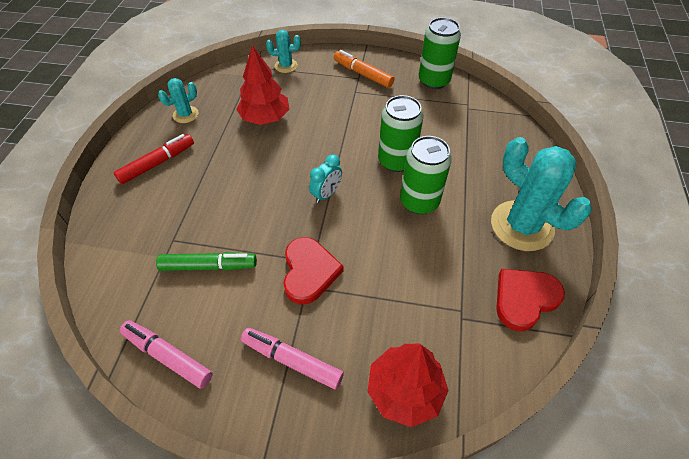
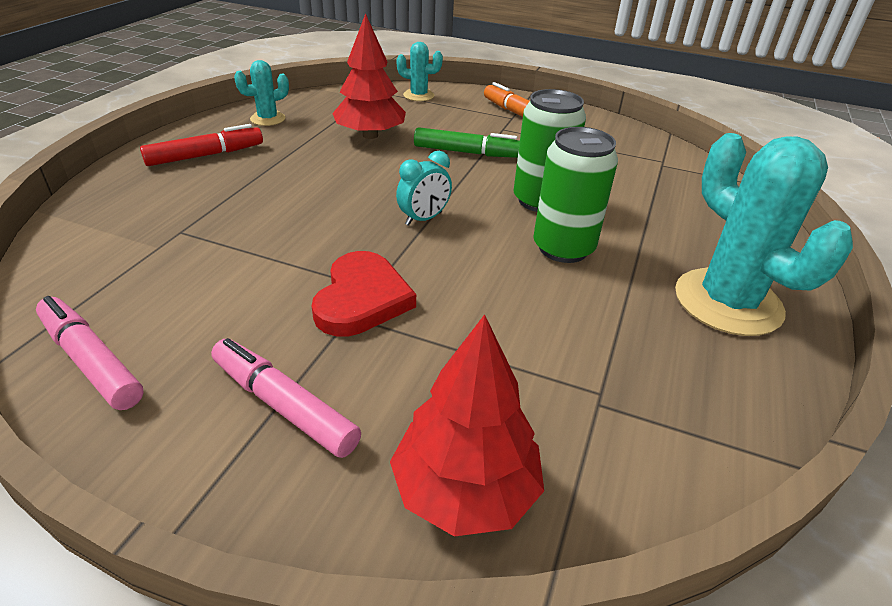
camera: 10 degrees right, 15 degrees down
green marker [156,252,257,271] -> green marker moved to [414,127,520,158]
green can [419,17,461,89] -> none
red heart [496,269,565,331] -> none

